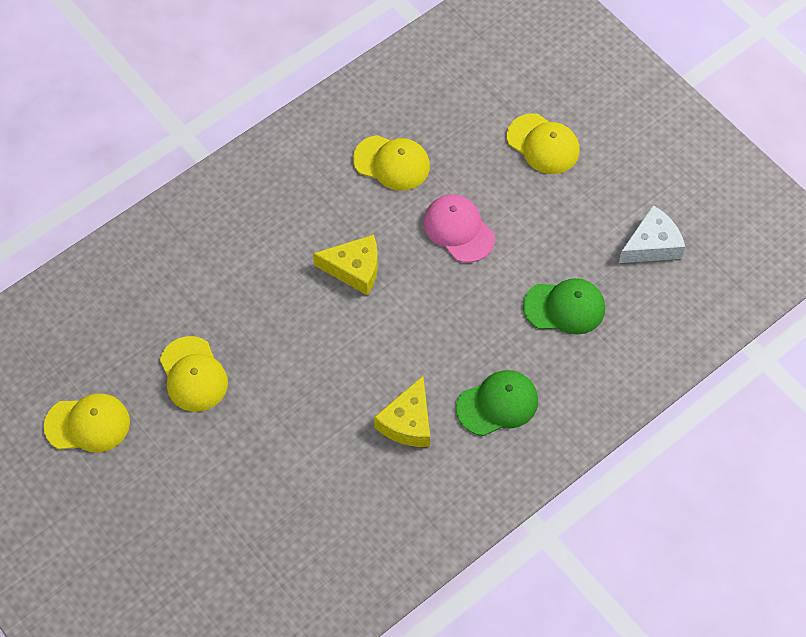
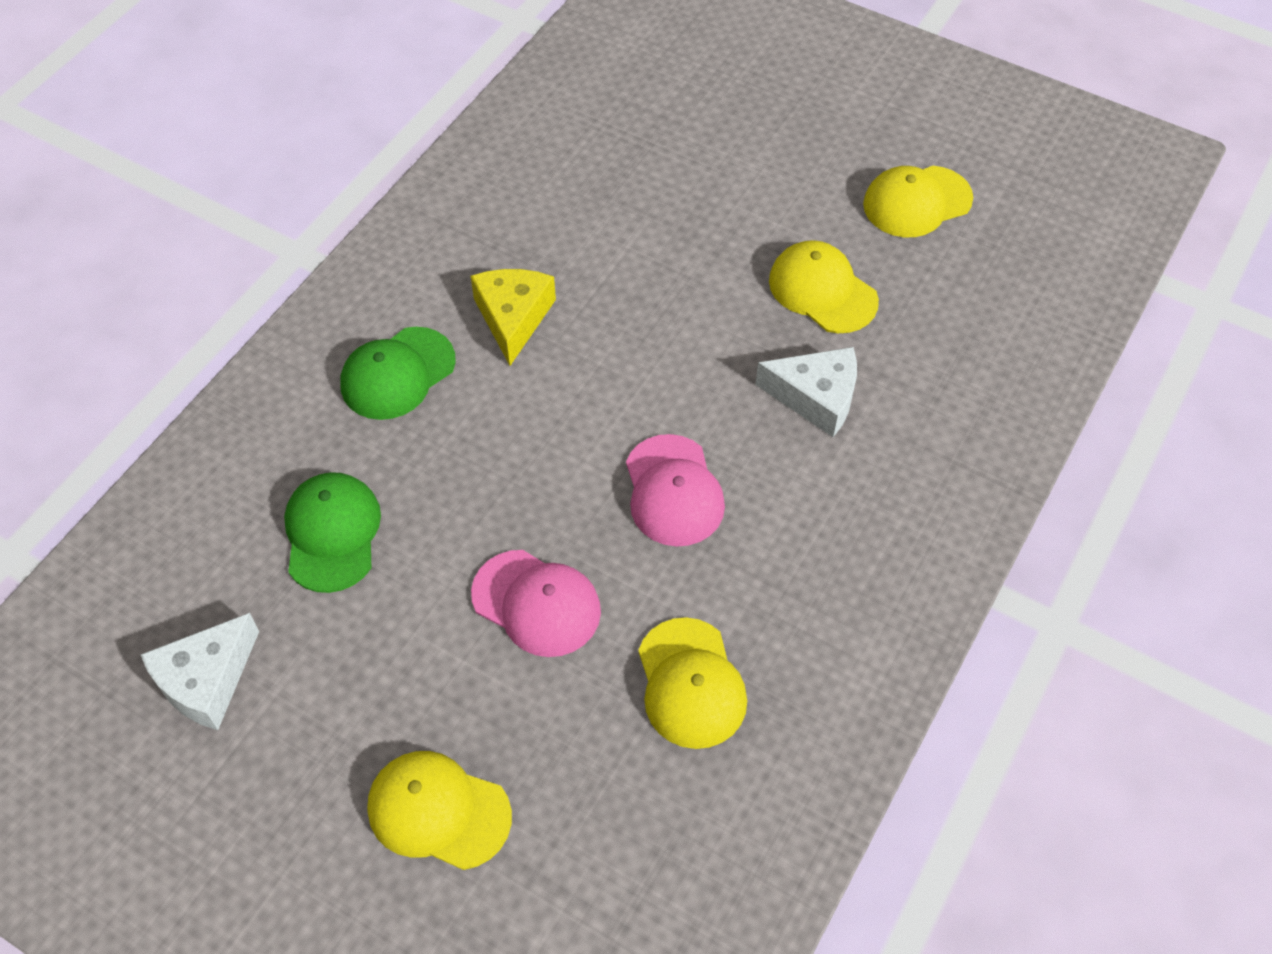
camera: 160 degrees right, 5 degrees down
yellow cheese [313,234,378,296] -> pink cap [626,434,725,547]
yellow cap [353,135,430,191] -> yellow cap turned 105 degrees counterclockwise [638,617,747,749]
green cap [523,278,605,335] -> green cap turned 105 degrees clockwise [284,472,381,593]
none -> white cheese [755,347,857,437]

